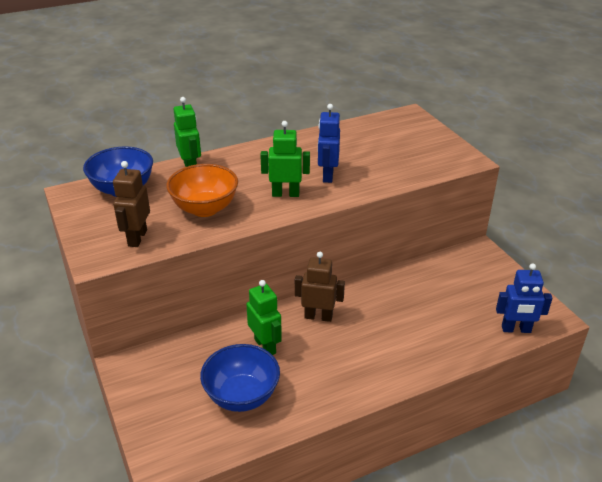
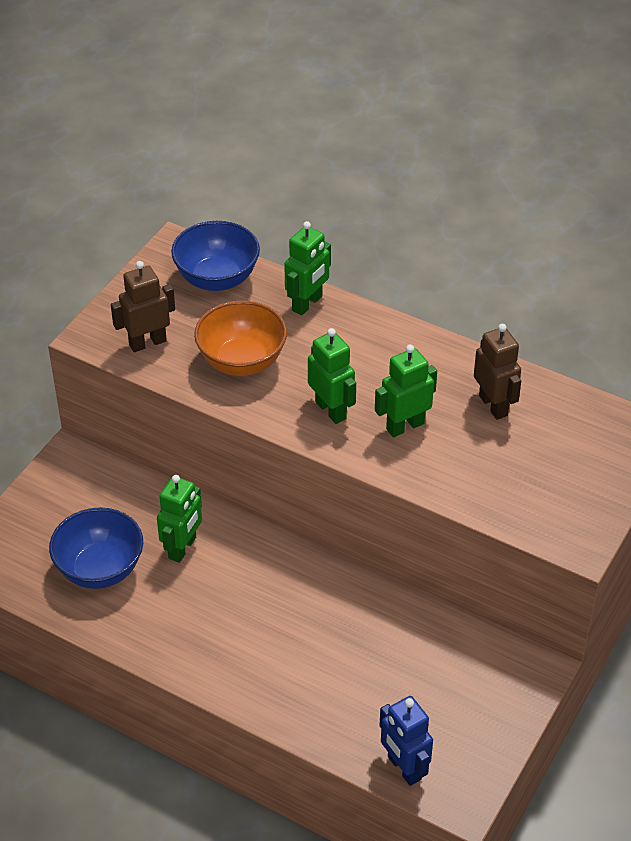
camera: 55 degrees right, 10 degrees up
brown robot [295,252,345,322] -> brown robot moved to [474,324,521,420]
blue robot [318,104,340,183] -> green robot [375,345,437,437]

